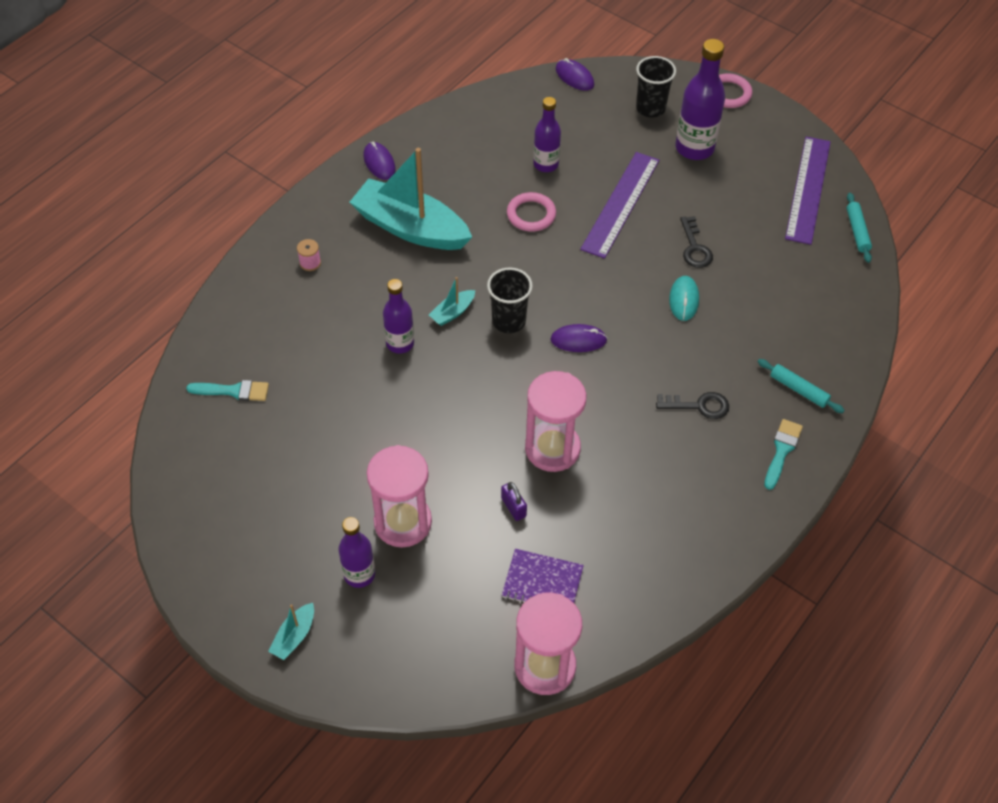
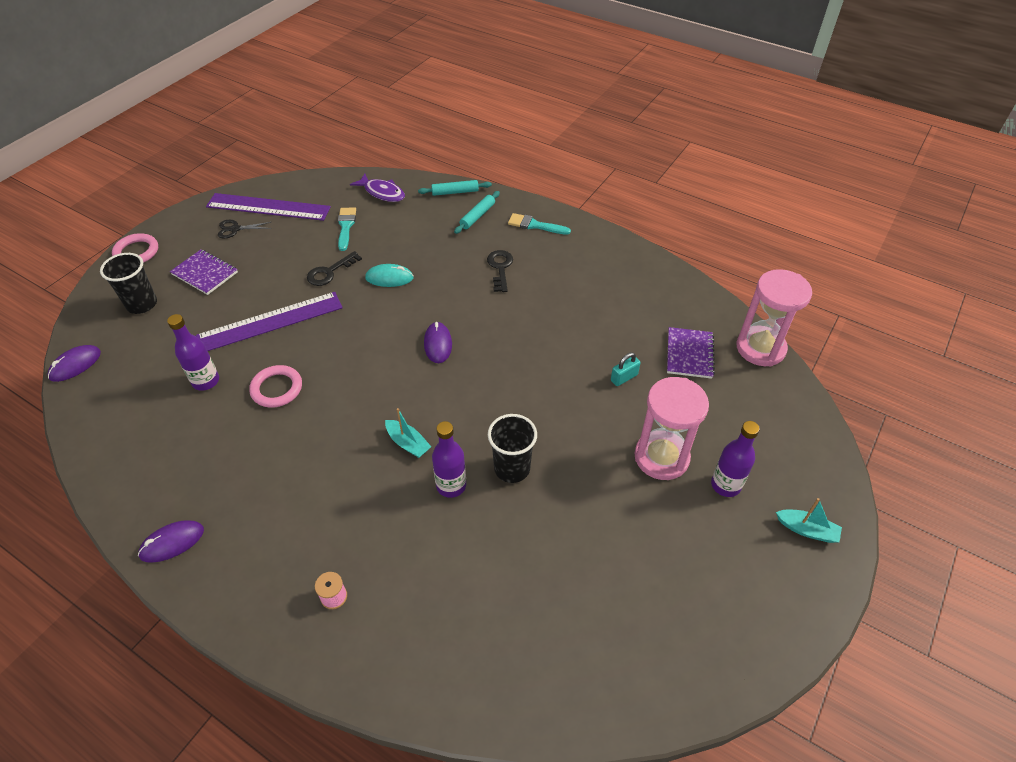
camera: 95 degrees left, 5 degrees down
turquoise brush [186,380,269,401] -> turquoise brush moved to [338,207,356,251]
turquoise boat [350,148,472,250] -> none
black cup [487,267,533,333] -> black cup moved to [488,414,537,483]
purple padlock [501,482,527,521] -> turquoise padlock [611,353,641,386]
pink hourglass [525,371,586,472] -> none
purple ruler [580,152,659,259] -> purple ruler turned 45 degrees counterclockwise [196,292,343,351]
purple bottle [676,39,725,160] -> purple notebook [170,249,238,295]
black key [680,216,713,268] -> black key turned 150 degrees clockwise [307,251,362,286]
turquoise rolling pin [846,193,872,263] -> turquoise rolling pin moved to [418,180,492,196]
none -> black scissors [218,220,271,238]
none -> purple fish [350,173,405,202]

